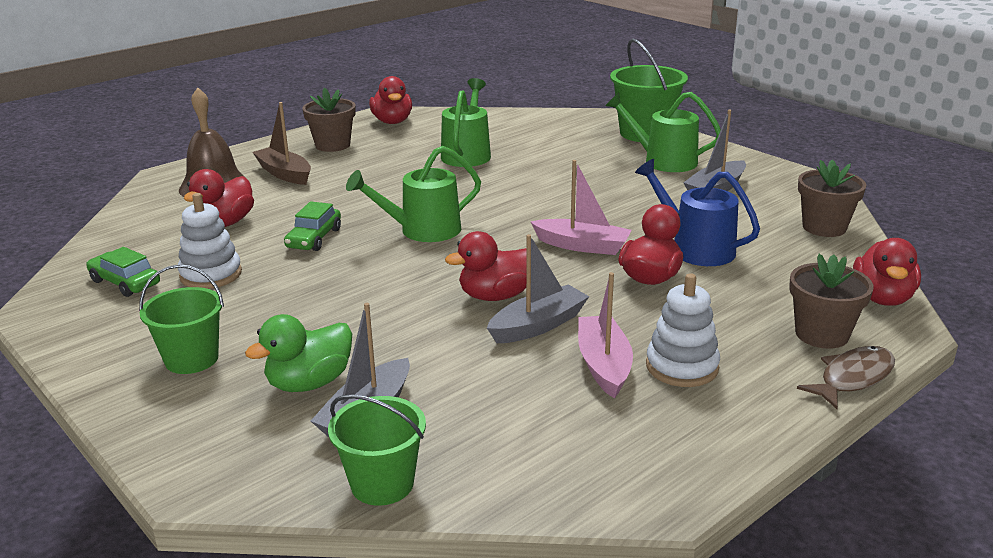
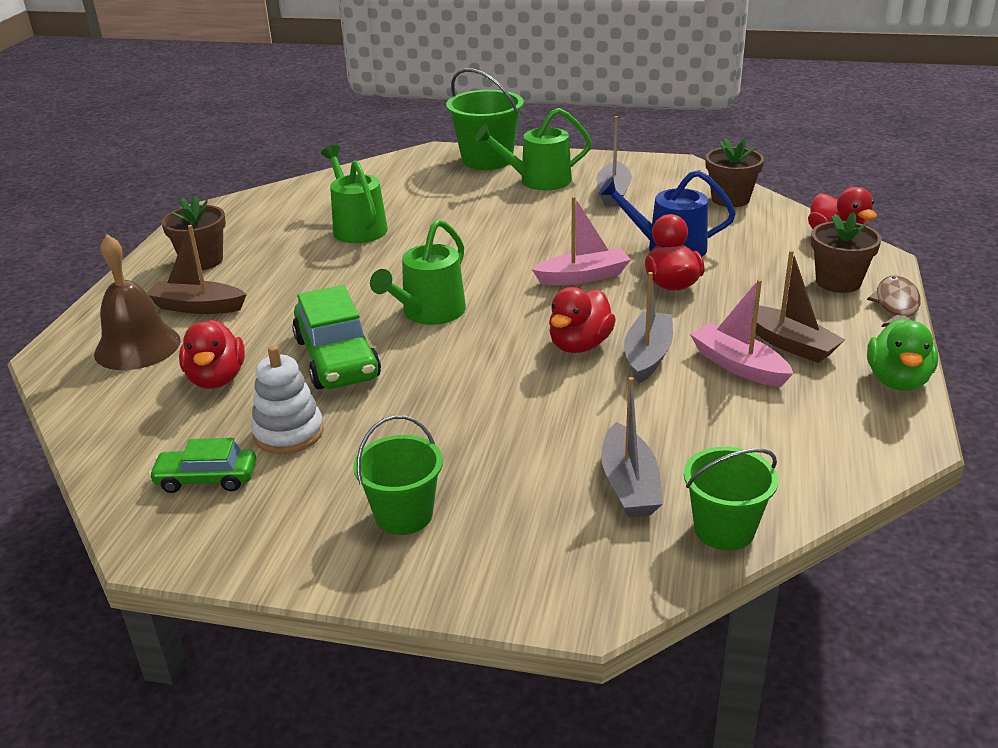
camera: 35 degrees left, 5 degrees up
green duck [245,314,352,392] -> green duck moved to [867,318,938,391]
green car [284,201,341,251] -> green car [292,285,381,389], size x1.71
red duck [369,76,412,124] -> none
white stacking toy [646,273,720,387] -> brown boat [751,250,845,363]

